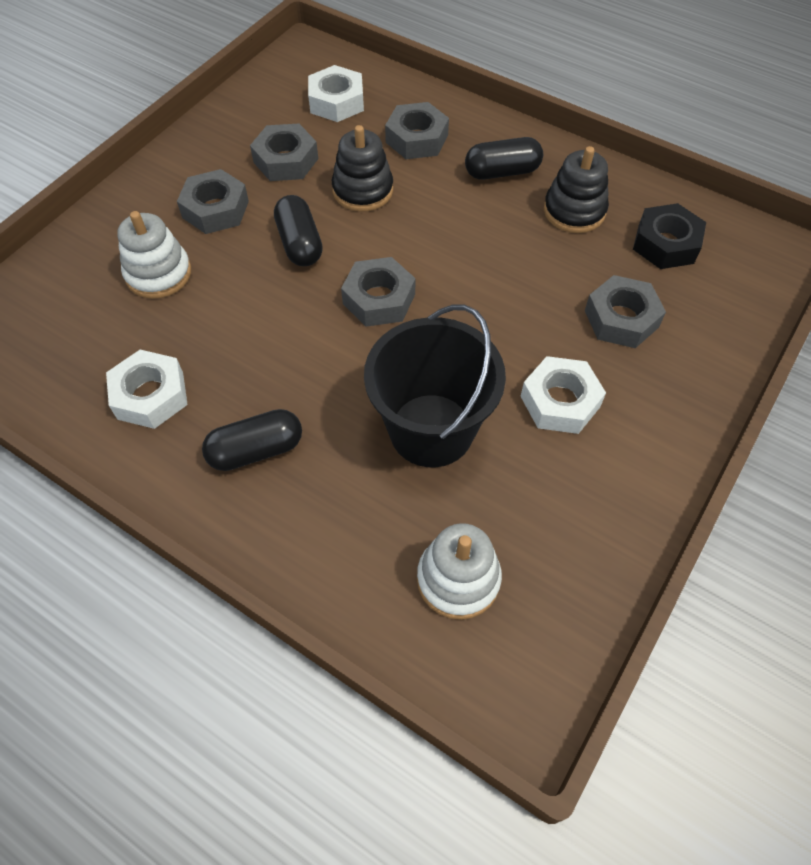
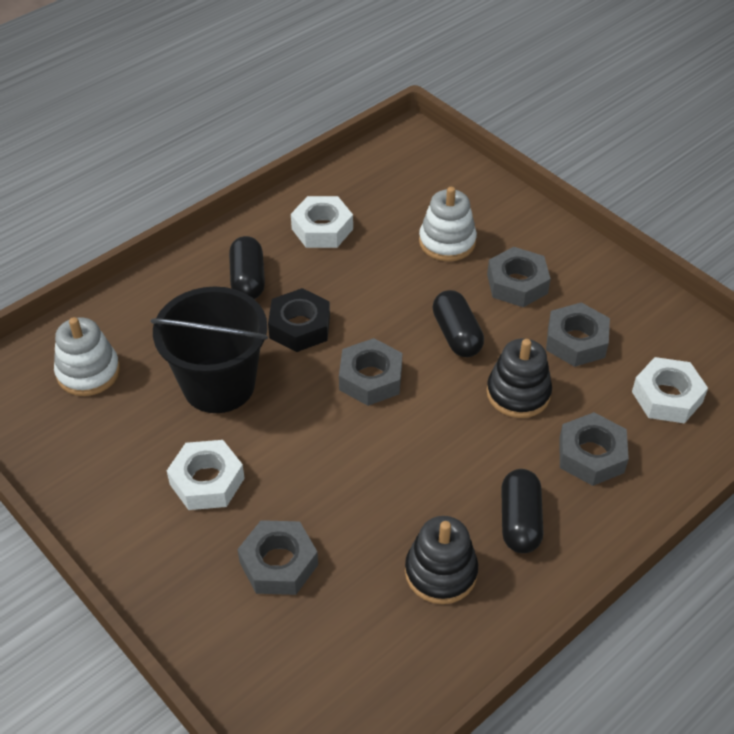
camera: 105 degrees right, 10 degrees down
black capsule [274,195,323,266] -> black capsule turned 75 degrees clockwise [432,290,484,357]
black nut [633,203,706,269] -> black nut moved to [268,288,330,352]

